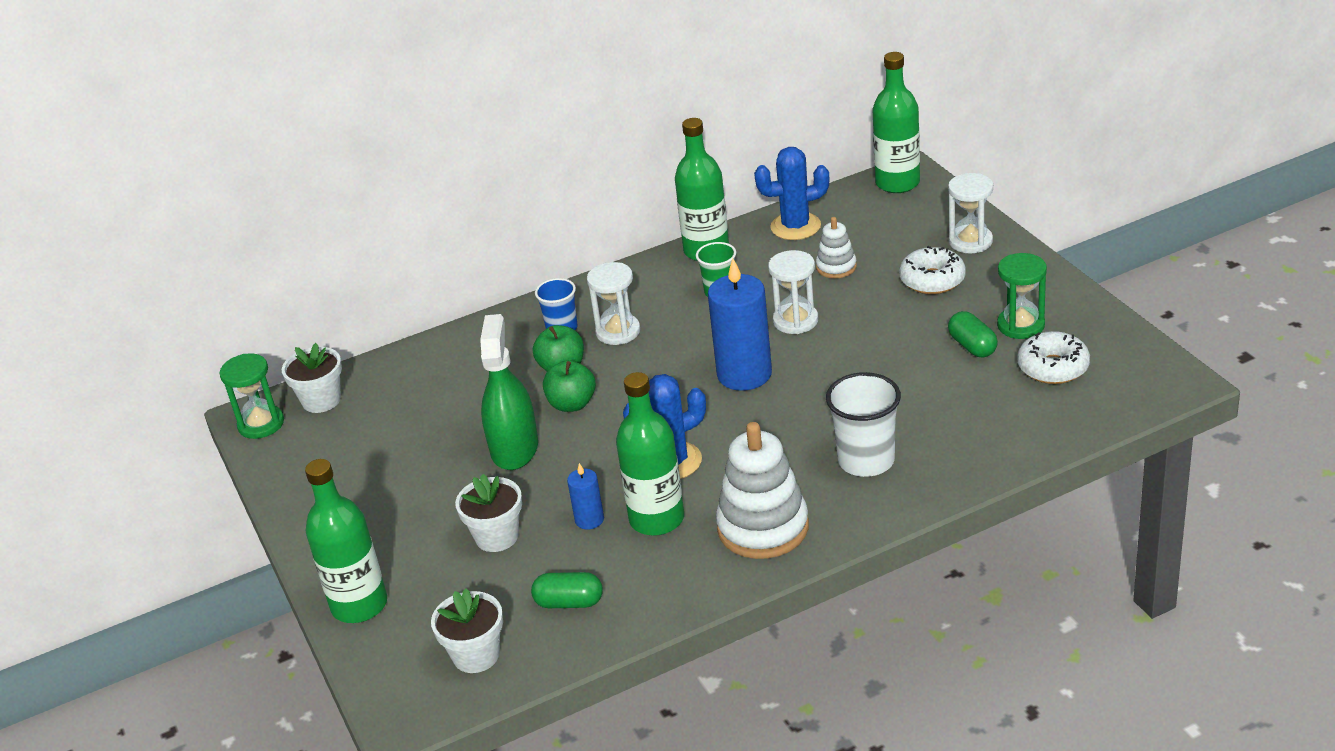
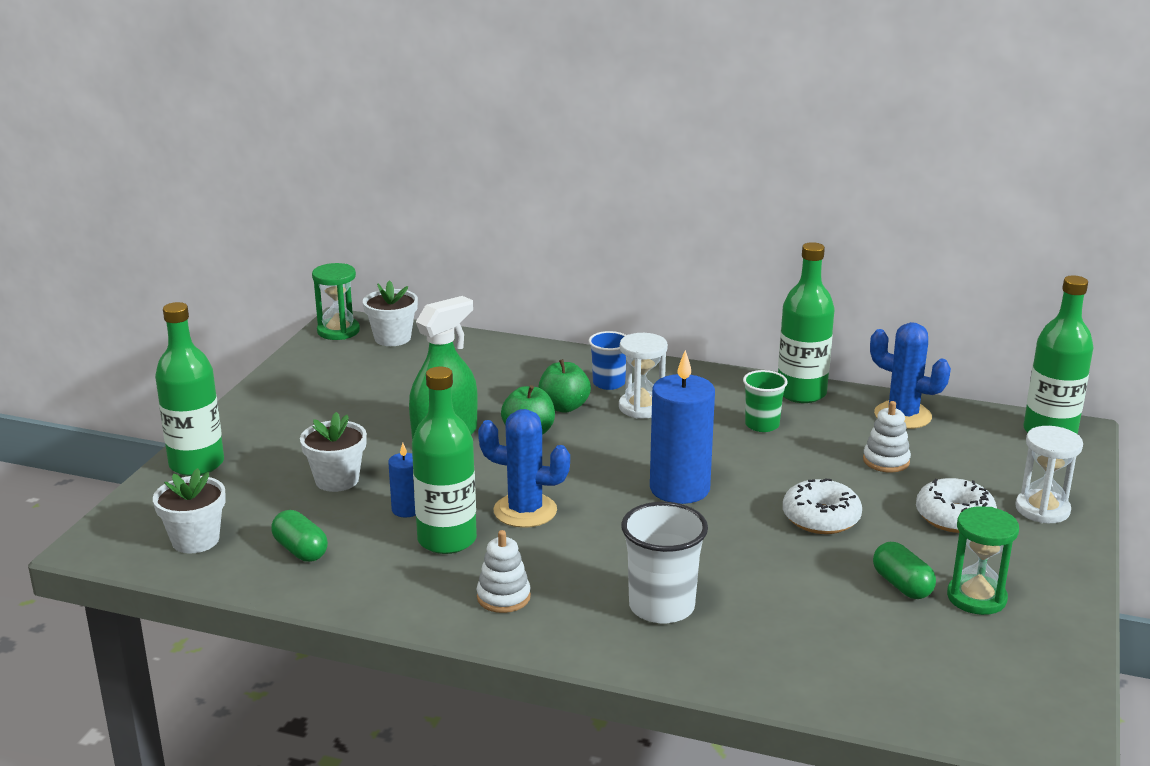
camera: 40 degrees right, 10 degrees down
white stacking toy [716,422,809,559] -> white stacking toy [477,530,531,613], size x0.53
white hourglass [768,250,818,334] -> none
green capsule [948,311,998,358] -> green capsule turned 45 degrees counterclockwise [873,542,936,599]
white donut [1017,331,1090,384] -> white donut moved to [783,479,862,534]

